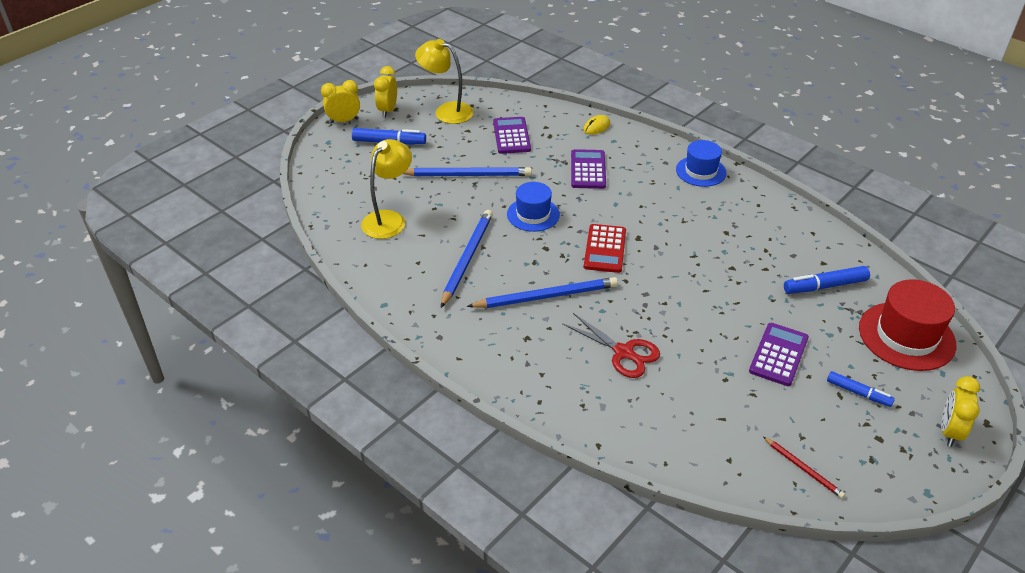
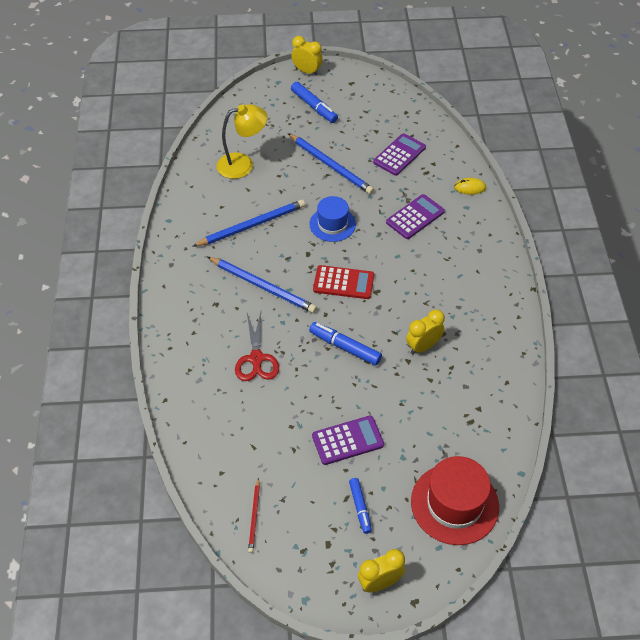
camera: 45 degrees right, 10 degrees up
yellow clock [374,66,397,118] -> yellow clock moved to [406,309,445,354]
yellow lamp [415,39,474,124] -> none
red calculator [584,224,626,273] -> red calculator turned 135 degrees counterclockwise [313,265,374,299]
blue hat [676,140,727,187] -> none
blue marker [784,266,870,294] -> blue marker moved to [309,322,382,366]

